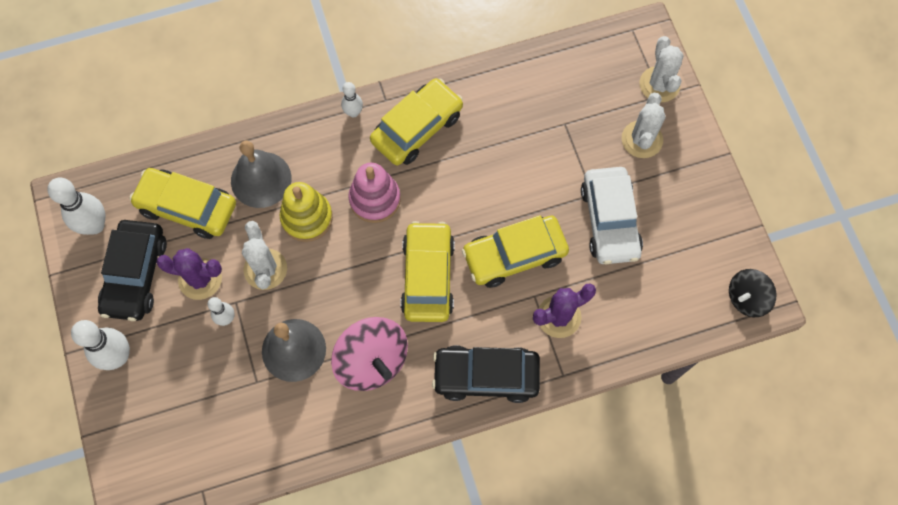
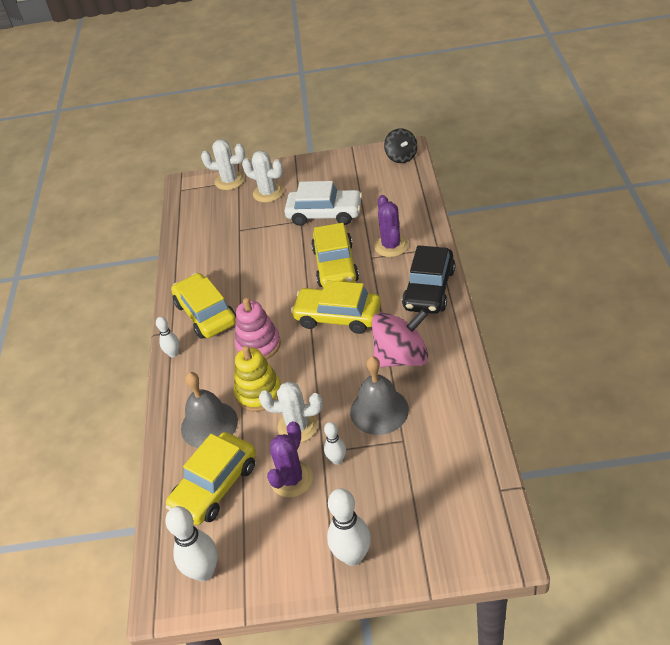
camera: 70 degrees left, 25 degrees down
black car [98,220,167,321] -> none

